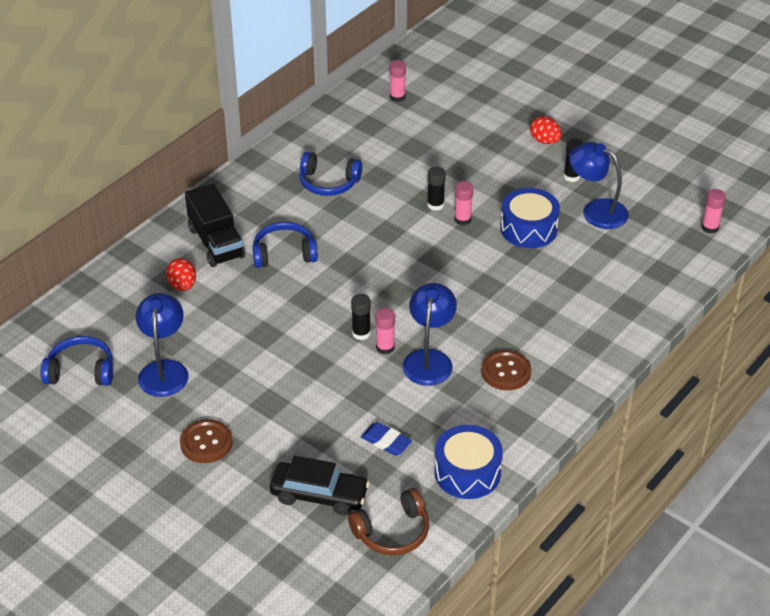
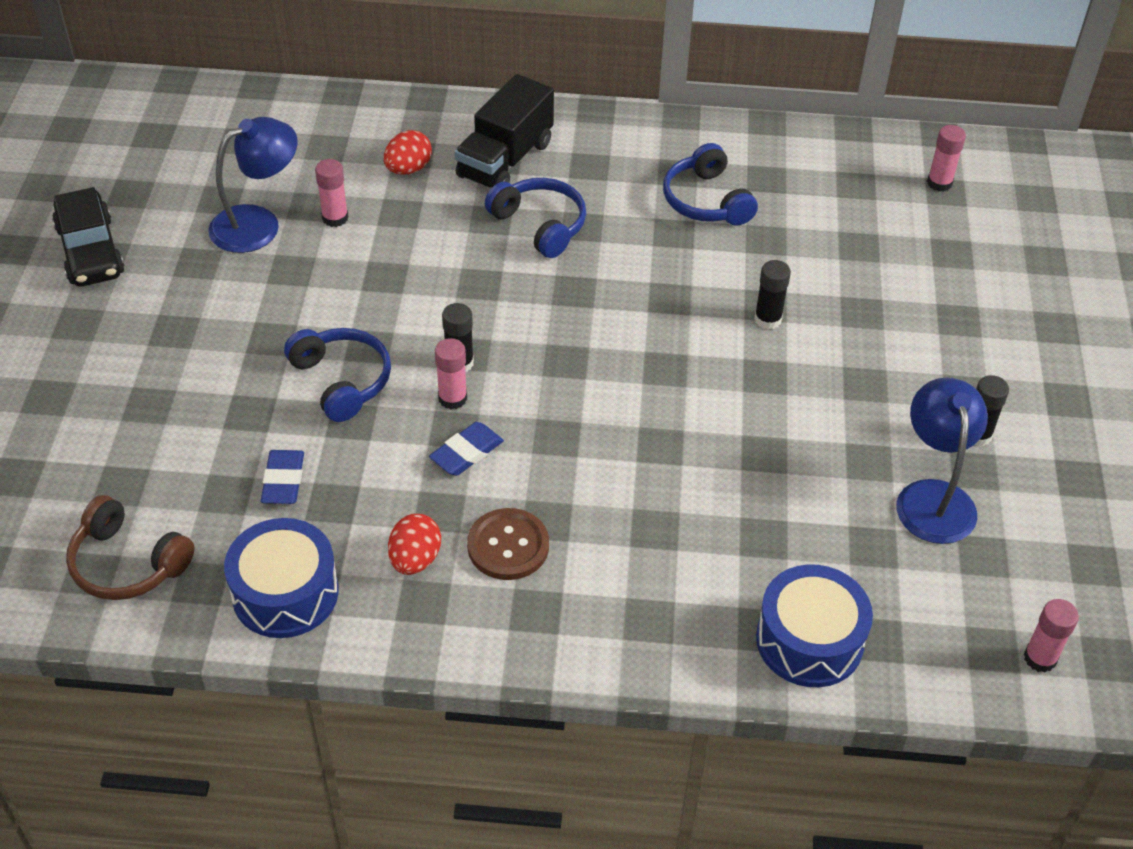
camera: 55 degrees right, 5 degrees up
blue headphones [41,336,113,386] -> blue headphones moved to [284,328,391,422]
brown button [180,419,233,463] -> none
black car [270,456,370,516] -> black car moved to [52,187,125,287]
blue lamp [403,283,457,386] -> blue eraser [429,422,504,476]
pink glue stick [454,181,473,225] -> pink glue stick moved to [315,159,348,227]
blue drum [500,188,560,248] -> blue drum moved to [756,564,873,687]
red egg [530,116,562,144] -> red egg moved to [388,514,441,575]

